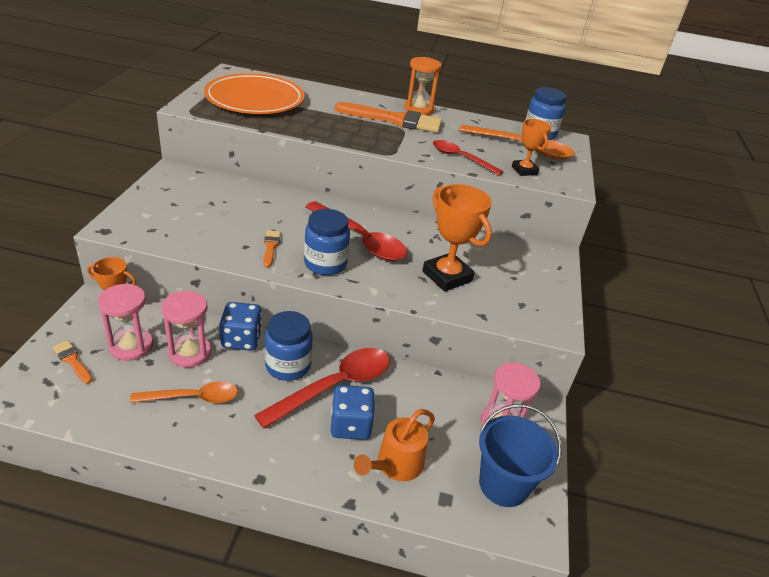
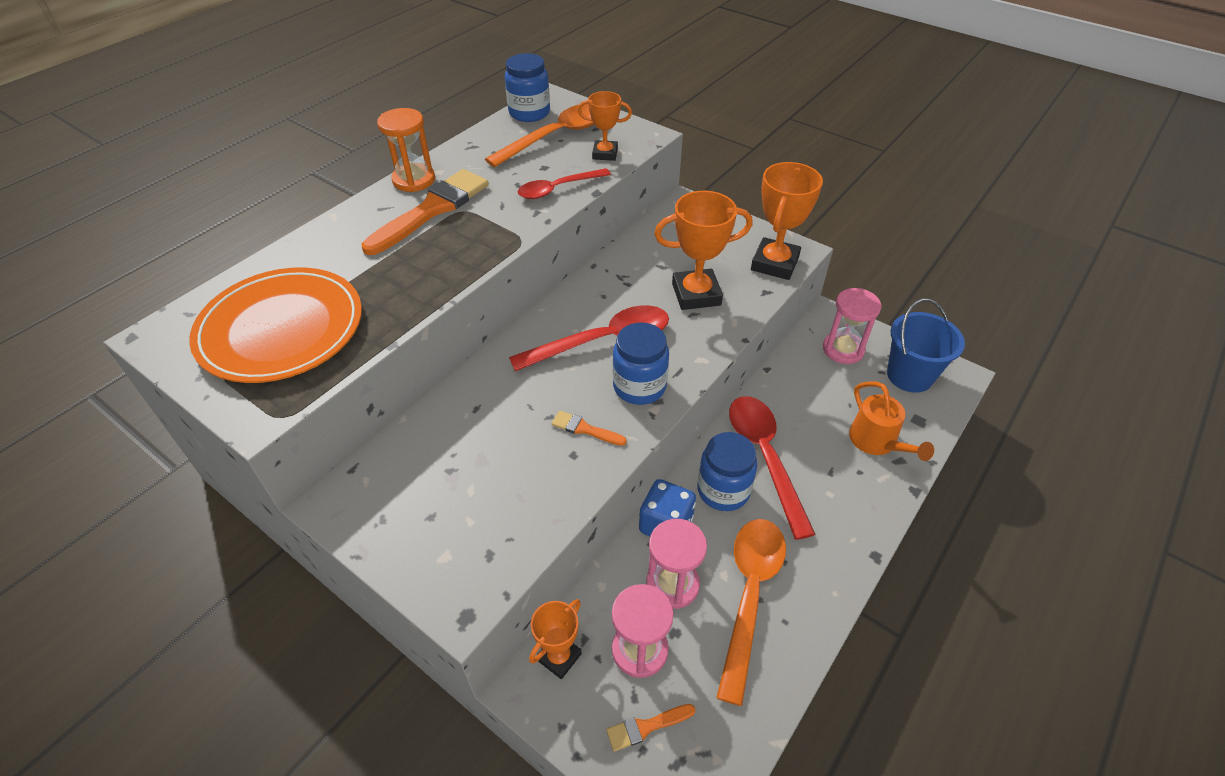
camera: 60 degrees left, 10 degrees up
orange spoon [130,381,238,403] -> orange spoon [716,519,786,706], size x1.55
blue dice [331,385,375,440] -> none
none -> orange trophy [751,162,823,280]

